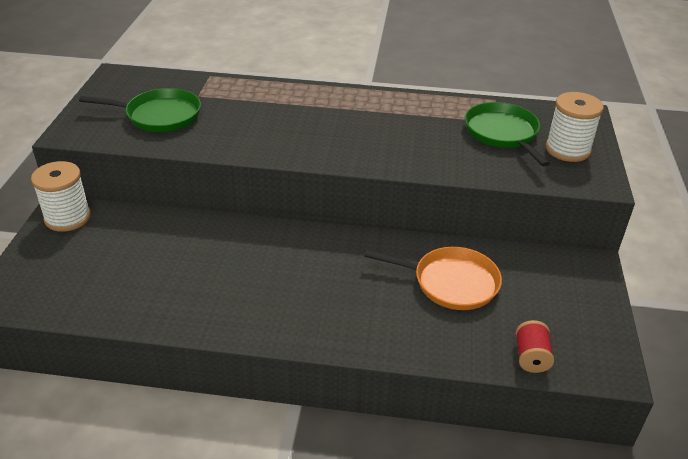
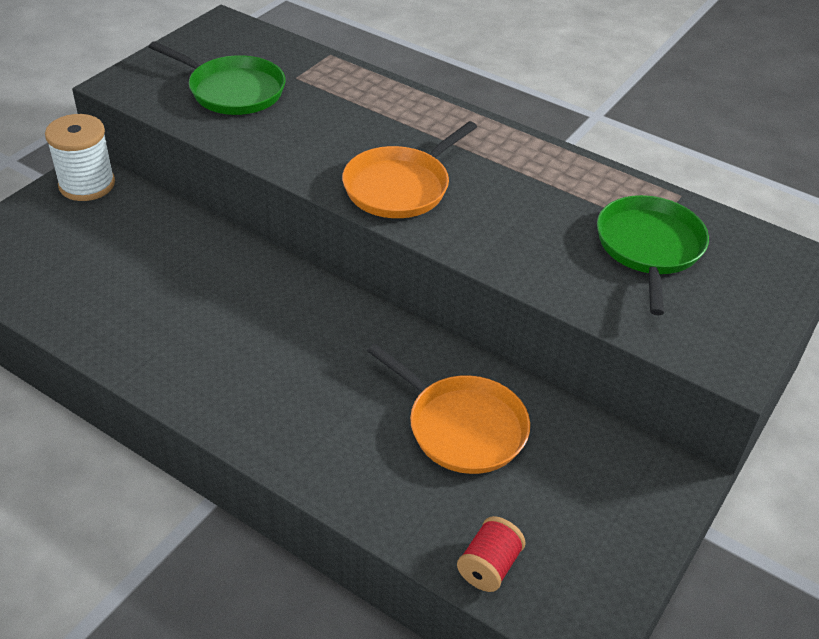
camera: 25 degrees right, 5 degrees up
white spool [546,92,604,162] -> none
none -> orange pan [342,121,477,218]

